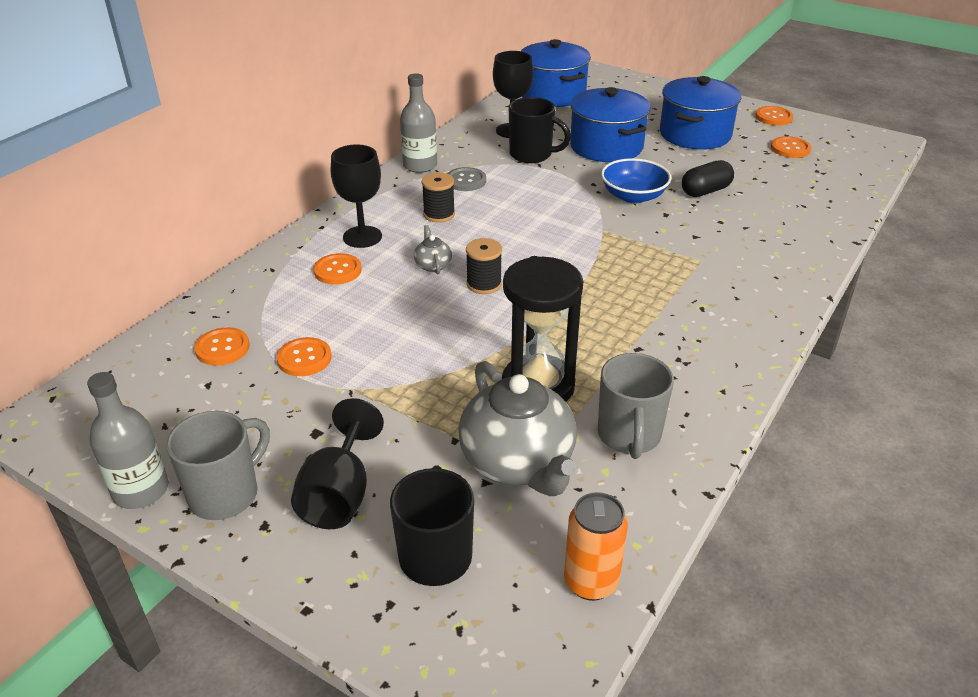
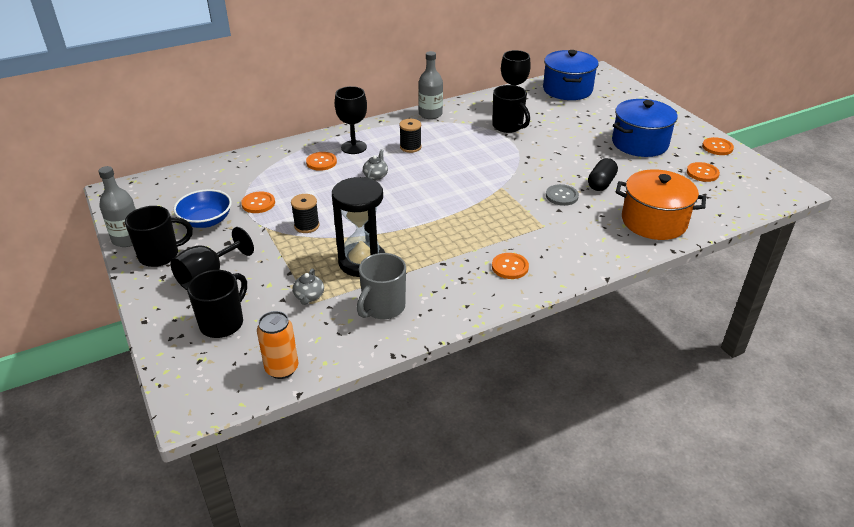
camera: 30 degrees right, 0 degrees up
grey mug [166,411,270,520] -> black mug [125,206,193,267]
orange button [194,327,250,365] -> orange button moved to [492,253,529,279]
grey button [447,167,486,191] -> grey button moved to [546,184,579,206]
grey teapot [458,361,577,496] -> grey teapot [293,269,324,305], size x0.43
black spool [466,238,502,294] -> black spool moved to [291,194,320,233]
blue pot [570,87,651,162] -> none
blue bowl [601,158,671,203] -> blue bowl moved to [173,189,232,228]
black capsule [682,160,734,197] -> black capsule turned 60 degrees counterclockwise [588,158,618,191]
none -> orange pot [616,169,706,240]

